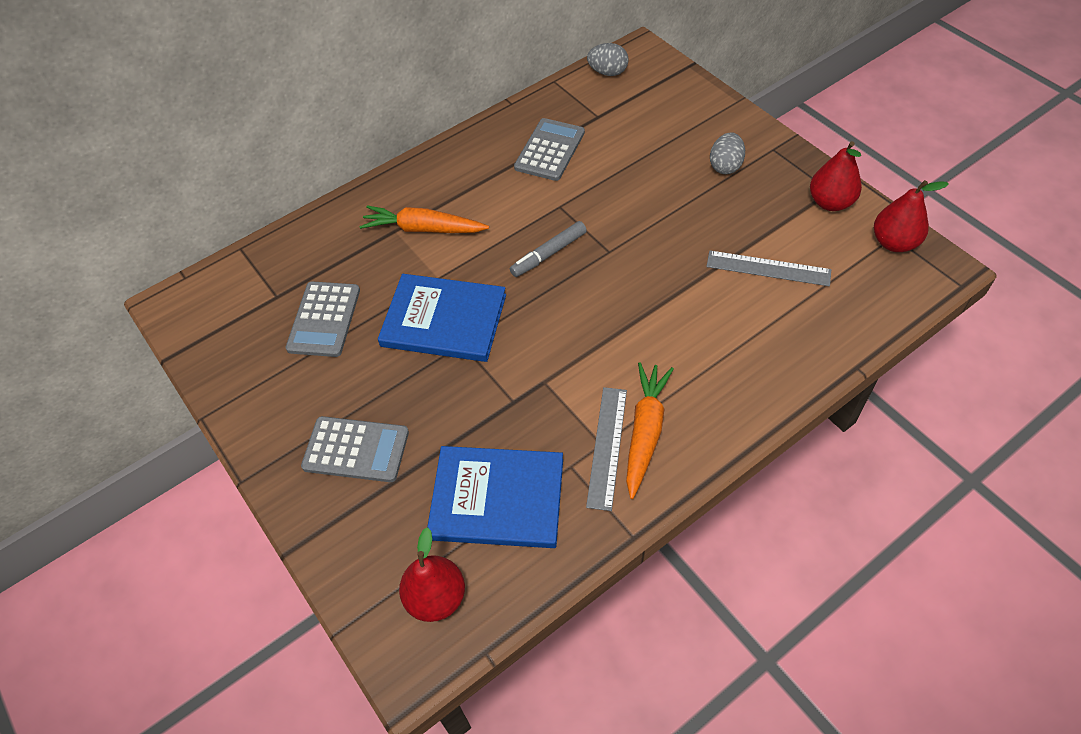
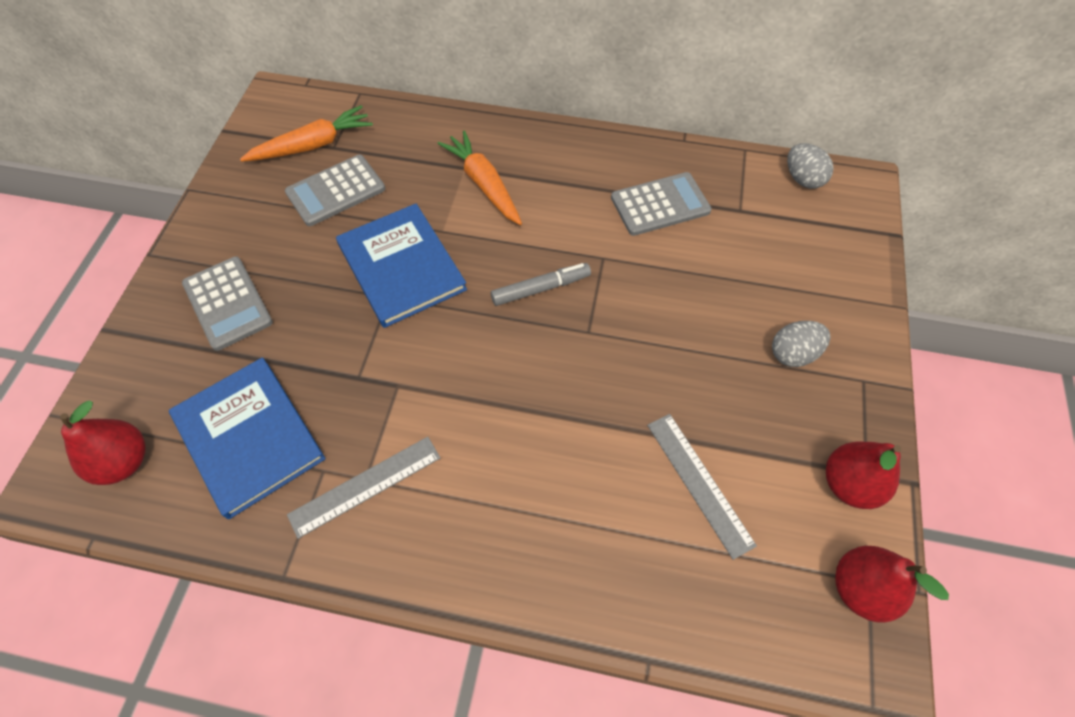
camera: 45 degrees right, 5 degrees up
grey marker [510,221,587,277] -> grey marker turned 150 degrees clockwise [491,263,591,306]
orange carrot [626,362,674,499] -> orange carrot moved to [240,105,373,162]

